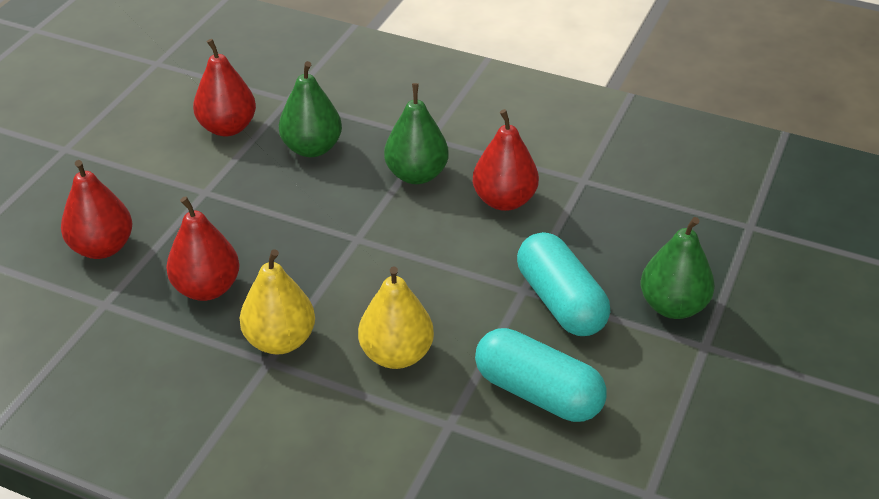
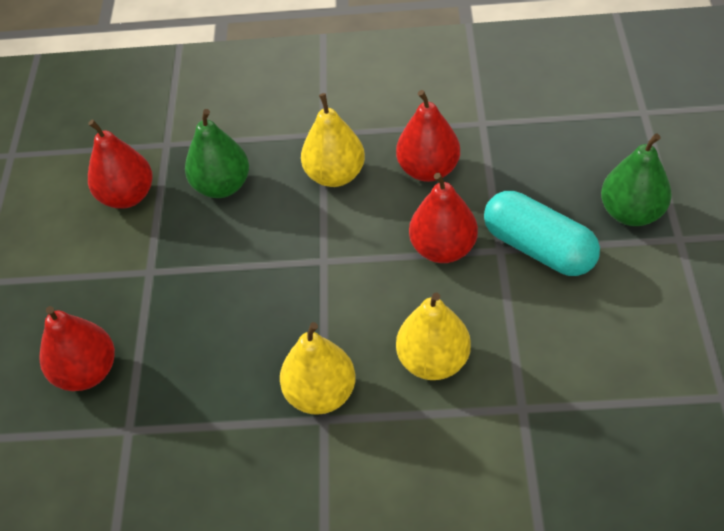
camera: 20 degrees left, 10 degrees up
red pear [166,196,239,301] -> red pear moved to [409,173,478,263]
green pear [384,83,449,184] -> yellow pear [301,93,365,187]
turquoise capsule [475,328,607,422] -> none

